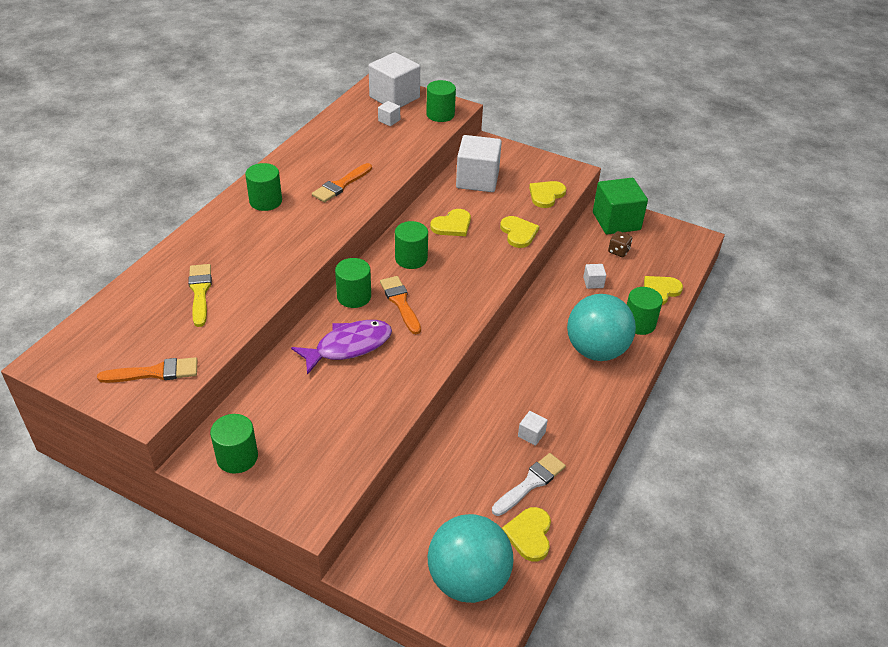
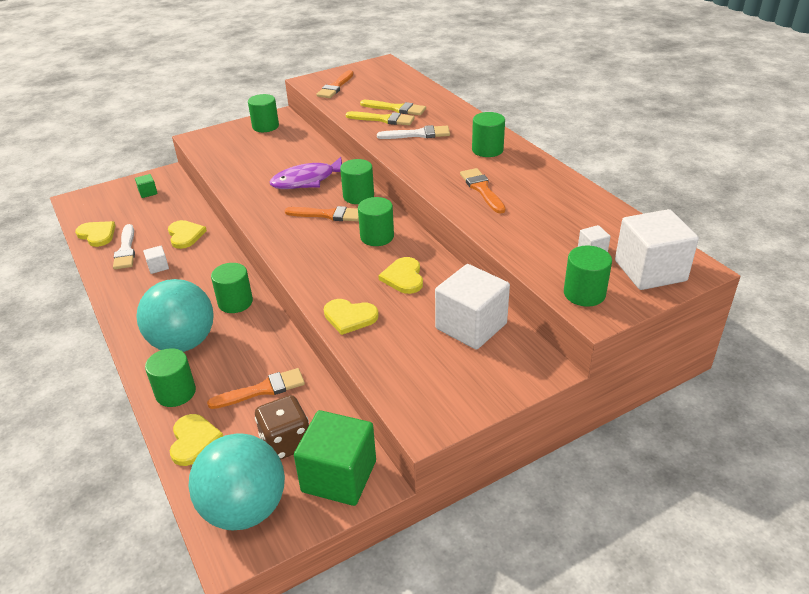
camera: 125 degrees right, 5 degrees down
purple fish [291,320,392,375] -> purple fish turned 60 degrees clockwise [270,157,342,189]
turquoise ball [428,514,513,603] -> turquoise ball moved to [189,433,285,530]
yellow heart [529,181,566,208] -> yellow heart moved to [168,220,207,249]
white cube [583,264,606,289] -> orange brush [207,368,305,409]
brown dice [608,231,632,257] -> brown dice [255,395,309,460], size x1.69
none -> green cube [135,174,158,198]
none -> green cylinder [211,263,253,313]
none -> yellow brush [346,111,415,125]
none -> white brush [377,125,450,139]

